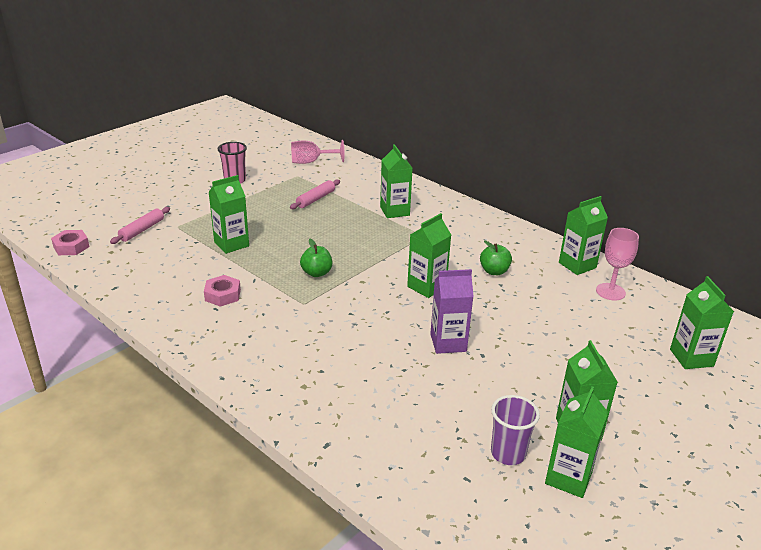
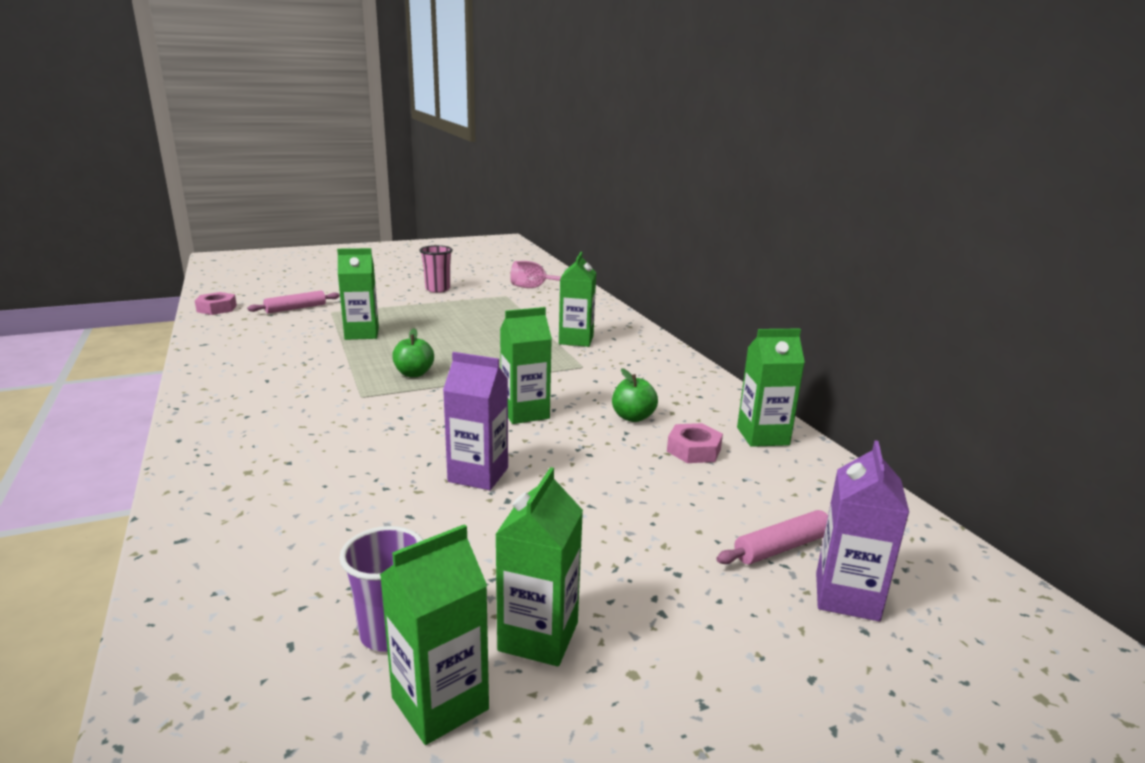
camera: 25 degrees right, 10 degrees down
pink nut [204,275,241,307] -> pink nut moved to [667,423,723,463]
pink rolling pin [290,180,340,209] -> pink rolling pin moved to [716,510,828,565]
pink goblet [596,228,639,301] -> none
green carton [670,276,734,369] -> purple carton [816,440,910,622]

